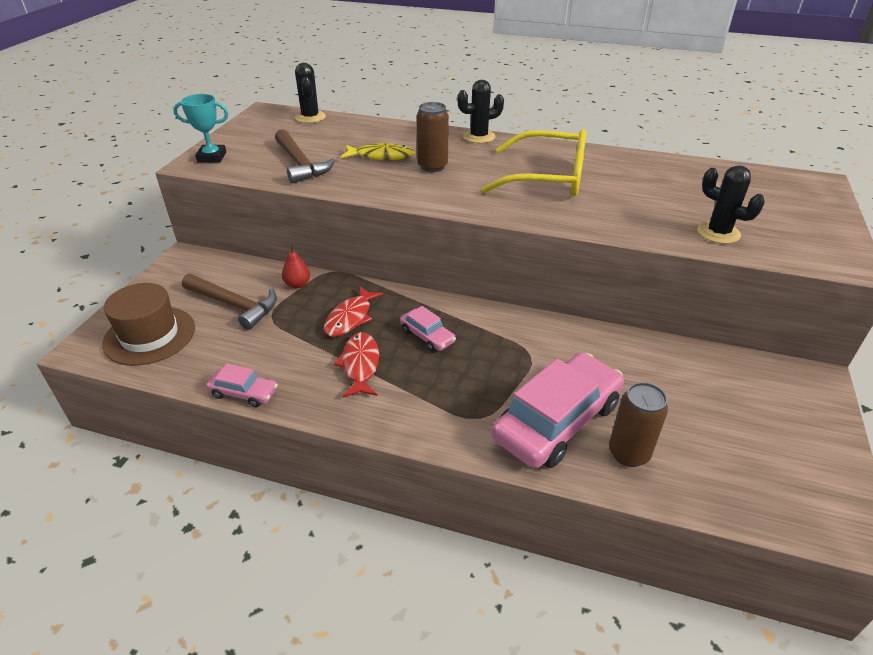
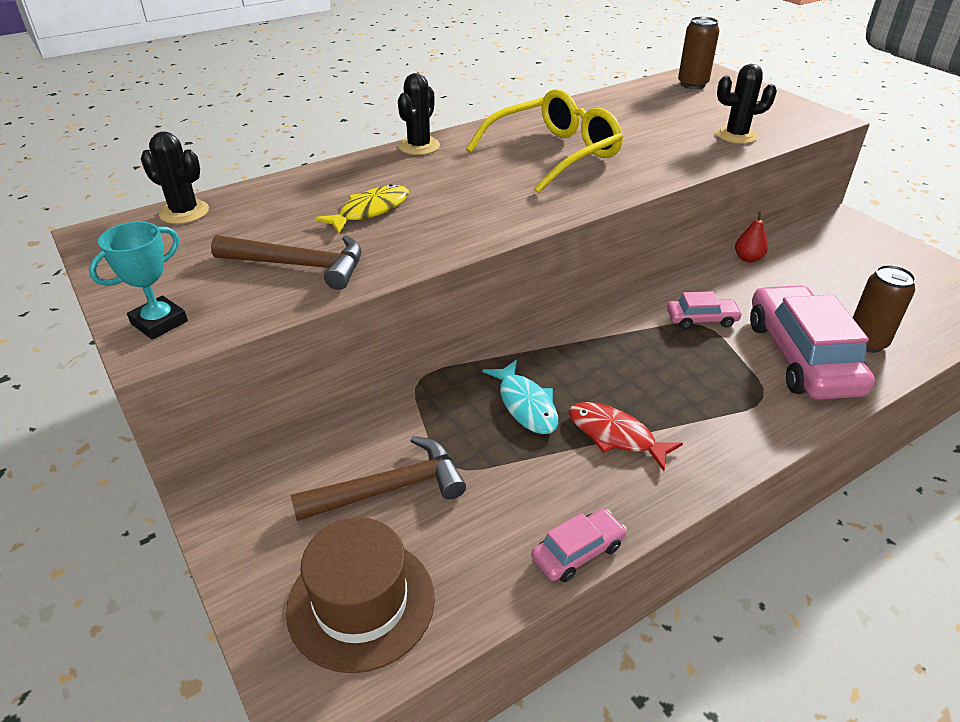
camera: 50 degrees left, 0 degrees up
red pear [282,245,310,288] -> red pear moved to [735,212,768,263]
red fish [324,286,384,337] -> turquoise fish [483,360,558,434]
pink car [400,306,456,352] -> pink car moved to [667,291,743,329]
brown can [417,102,449,172] -> brown can moved to [678,16,719,89]

